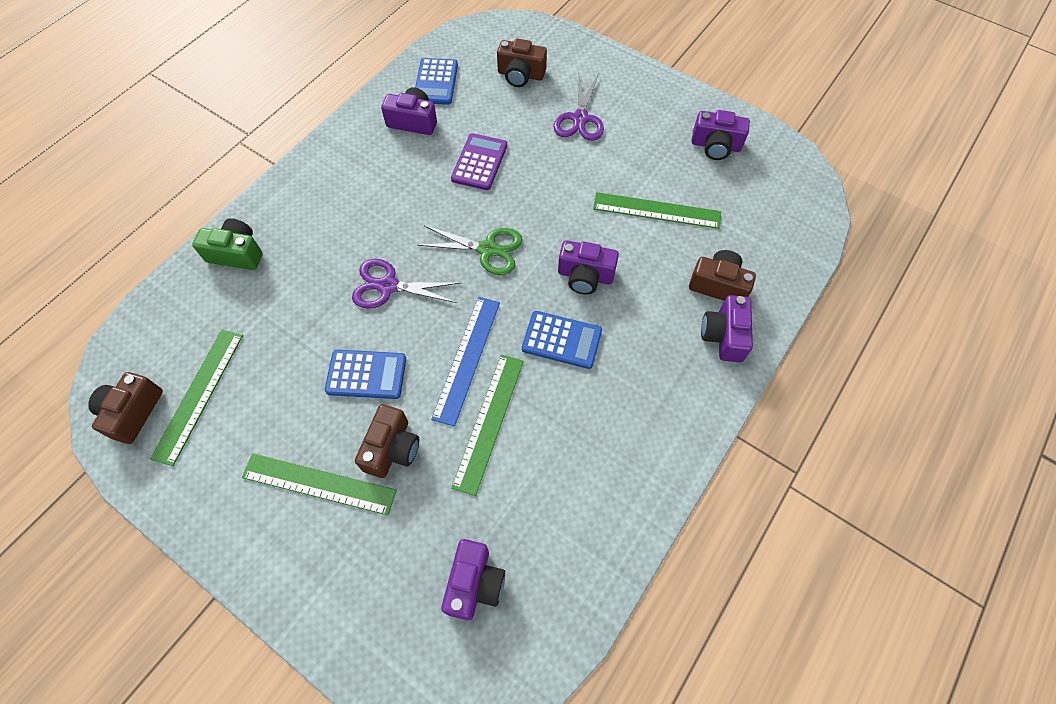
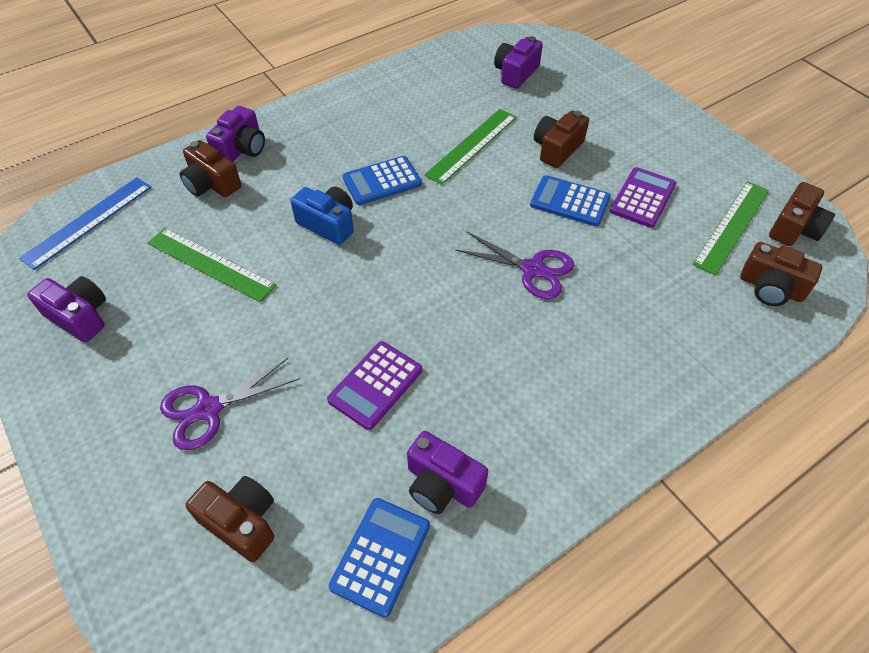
camera: 160 degrees left, 10 degrees down
green camera [192,218,263,270] -> none
green ruler [242,453,397,515] -> none
green scissors [418,226,523,275] -> none
blue ruler [431,297,500,427] -> blue ruler moved to [19,177,152,270]
blue calculator [522,311,602,369] -> blue calculator turned 60 degrees counterclockwise [343,156,422,205]
purple scissors [553,74,604,141] -> purple scissors turned 150 degrees counterclockwise [160,358,300,450]
purple camera [558,240,619,295] -> blue camera [290,186,354,245]
none -> purple calculator [610,167,676,228]
none -> brown camera [740,242,822,306]

